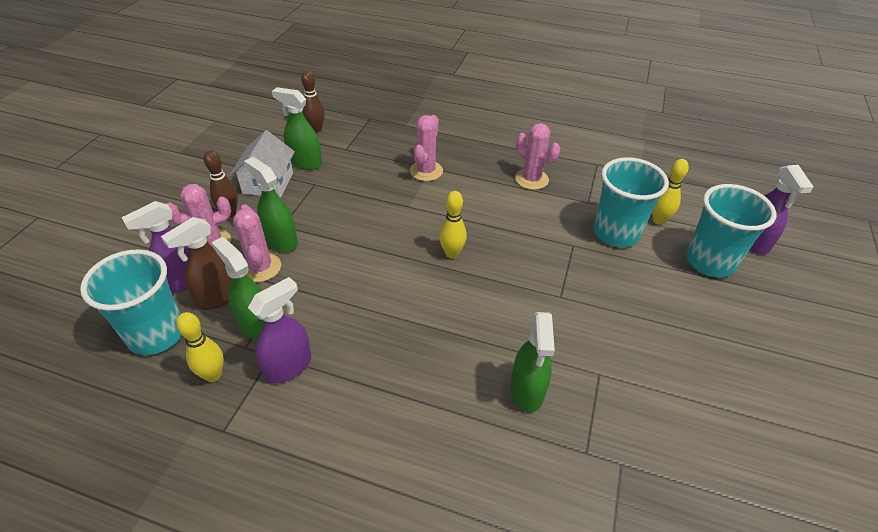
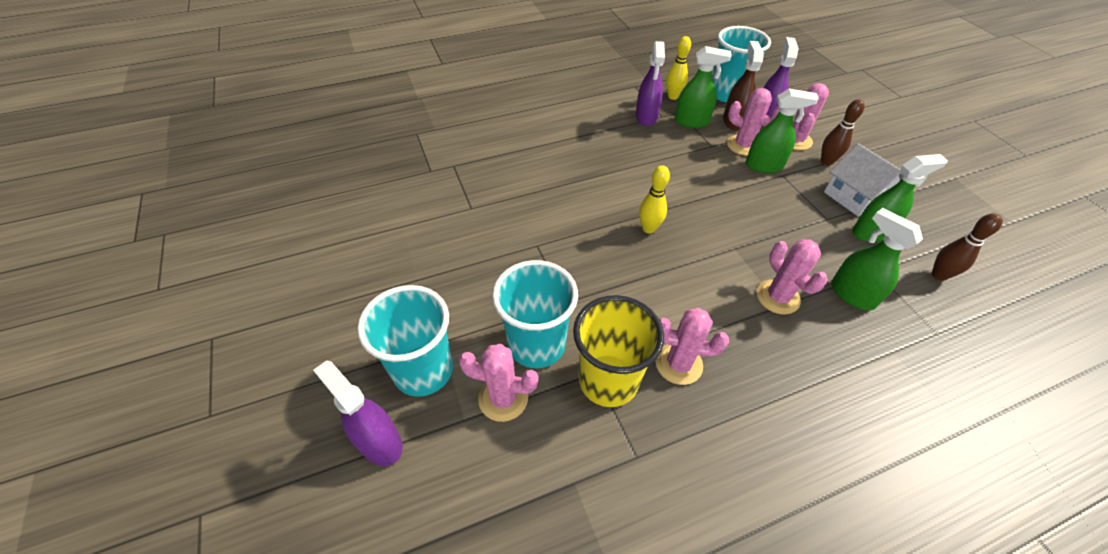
camera: 140 degrees right, 5 degrees up
green spray bottle [511,312,555,413] -> green spray bottle moved to [831,208,923,310]
yellow bowling pin [652,159,689,225] -> pink cactus [459,344,539,422]
none -> yellow cup [573,295,664,407]

